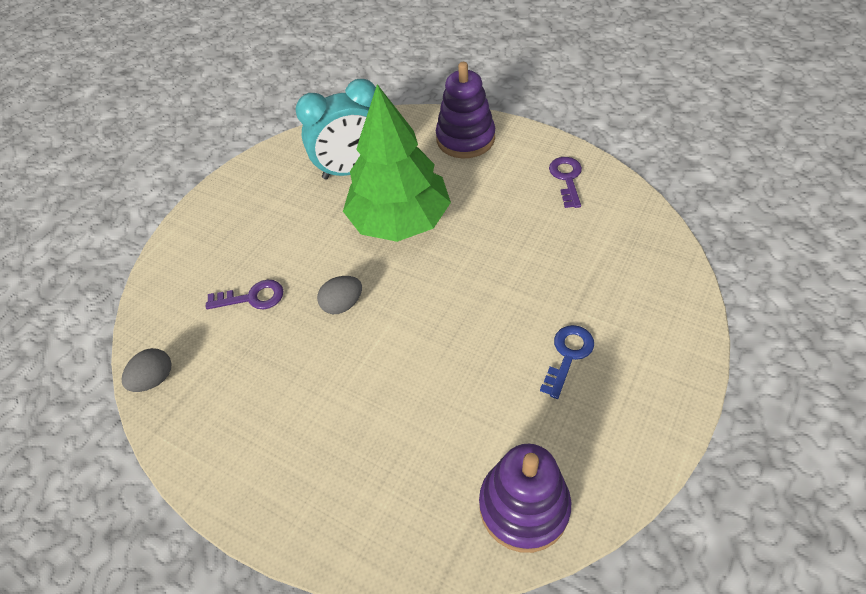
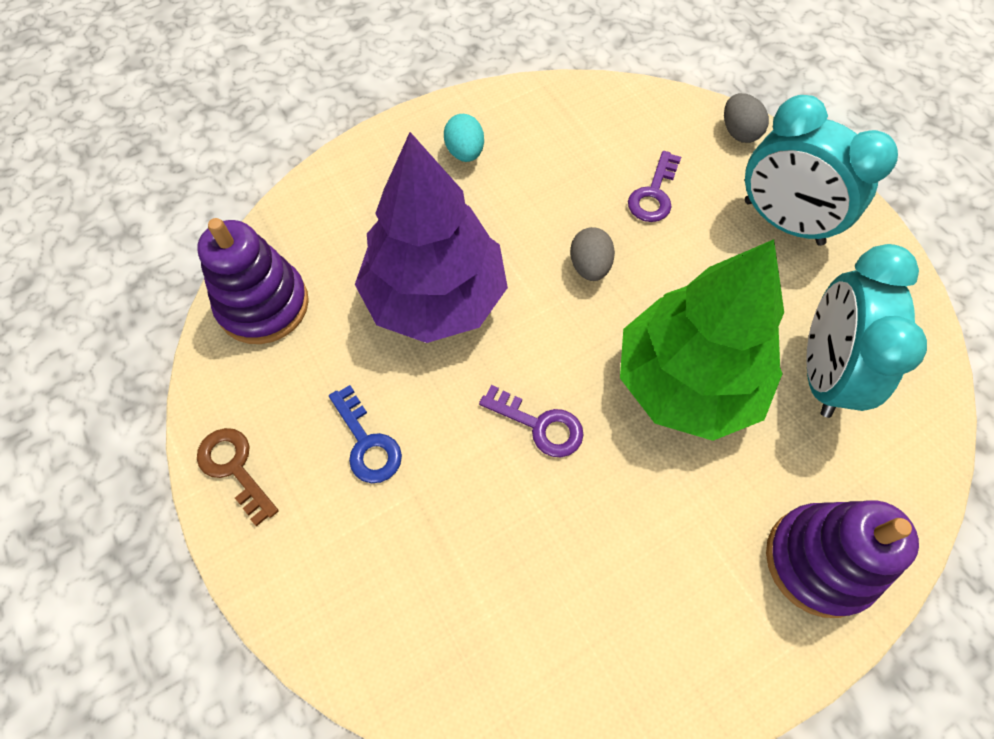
camera: 115 degrees right, 10 degrees up
grey egg [121,348,172,392] -> grey egg moved to [724,93,769,143]
purple key [549,157,582,208] -> purple key moved to [479,385,584,457]
none -> brown key [197,428,279,526]
none -> purple tree [355,132,508,343]
none -> turquoise egg [444,114,484,162]
none -> turquoise clock [745,95,898,246]

